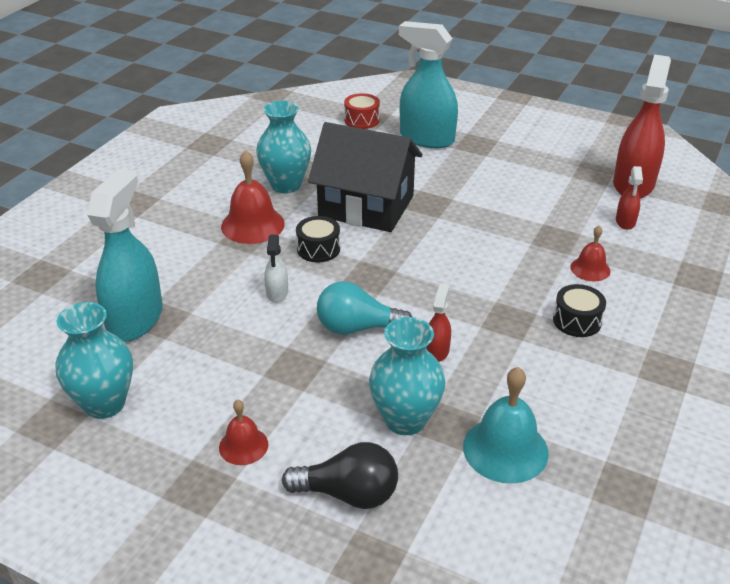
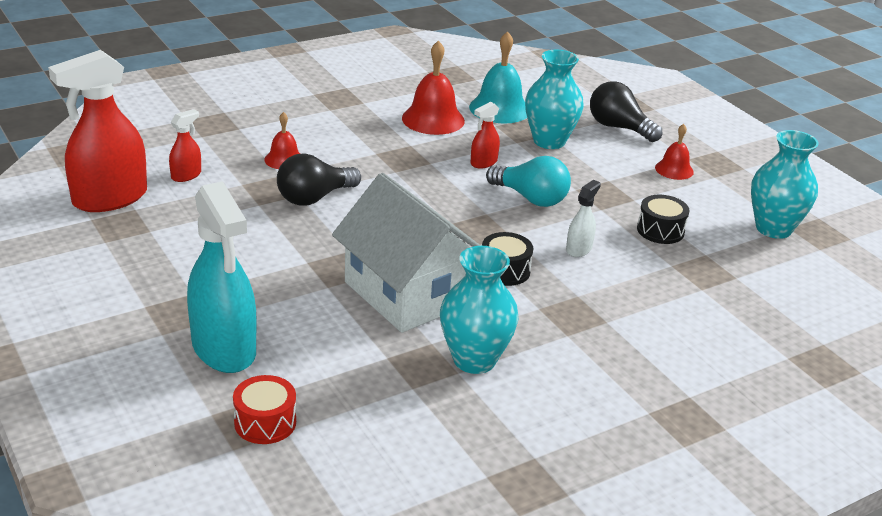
camera: 150 degrees left, 5 degrees down
turquoise spray bottle [87,169,163,342] -> none
red bell [221,150,285,244] -> red bell moved to [402,40,465,135]
black house [308,122,423,232] -> white house [332,173,481,333]
black drum [553,284,606,337] -> black drum moved to [637,195,690,244]
none -> black light bulb [277,153,361,206]

